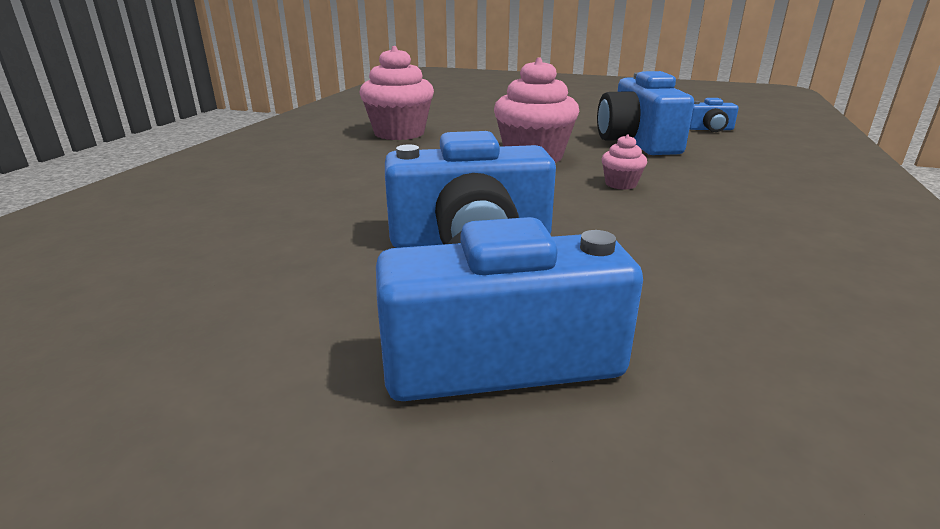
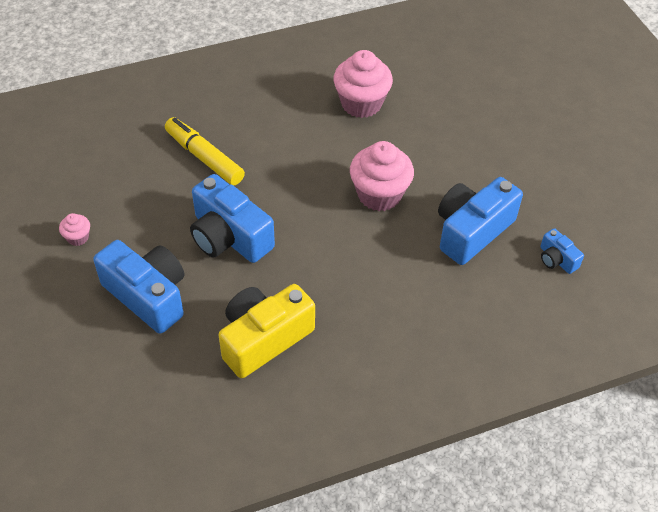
camera: 50 degrees right, 25 degrees up
pink cupcake [602,134,647,190] -> pink cupcake moved to [59,213,90,246]
none -> yellow marker [165,117,245,185]
none -> yellow camera [219,284,315,378]

